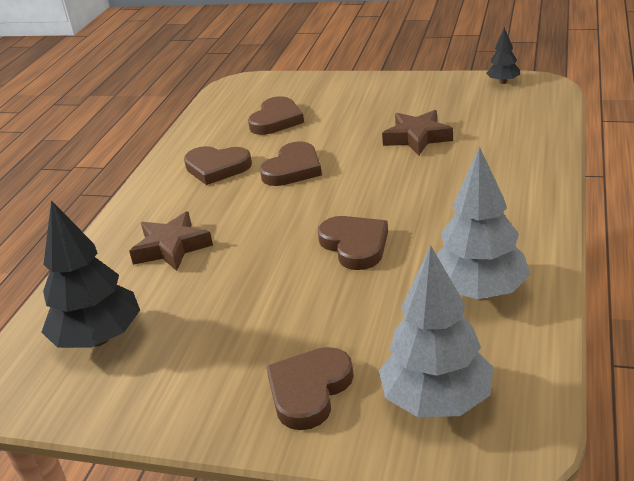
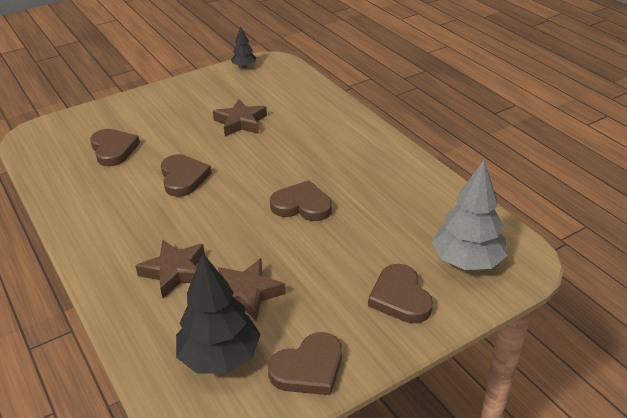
camera: 50 degrees left, 5 degrees up
brown heart [184,146,252,185] -> brown heart moved to [268,332,342,395]
grey tree [437,146,530,299] -> none
none -> brown star [218,258,286,321]

